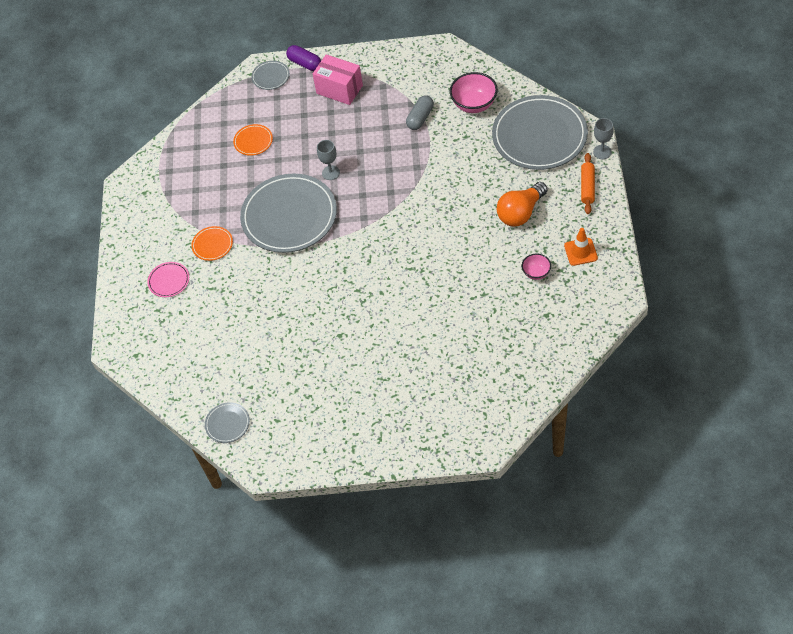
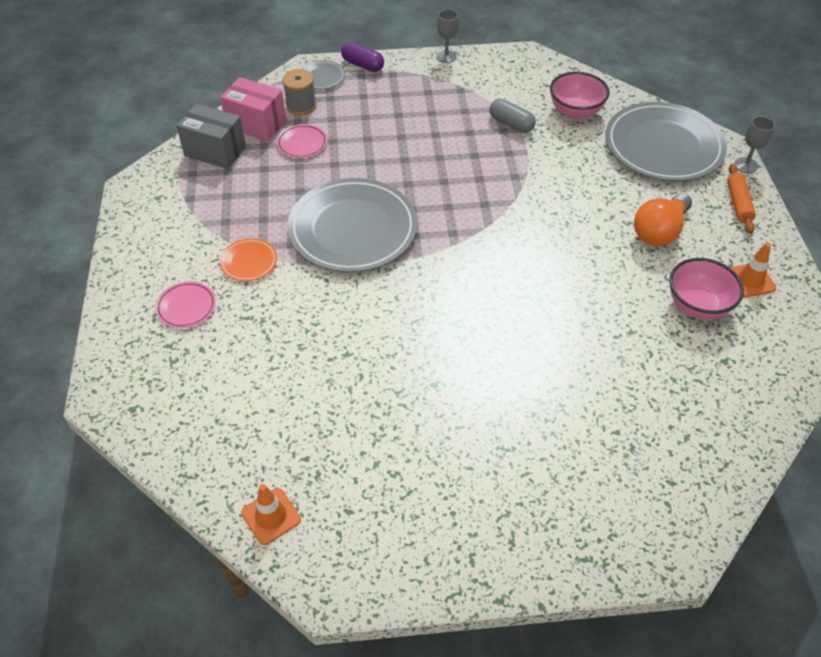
camera: 10 degrees left, 5 degrees down
grey plate [205,402,250,443] -> orange traffic cone [241,484,301,545]
orange plate [233,124,273,156] -> pink plate [277,124,327,158]
pink box [313,54,363,105] -> pink box moved to [220,77,286,141]
grey goblet [317,140,340,180] -> grey goblet moved to [436,9,459,63]
grey capsule [406,95,434,130] -> grey capsule turned 75 degrees counterclockwise [489,99,536,133]
pink bowl [522,254,551,280] -> pink bowl [669,258,744,320], size x1.76
none -> grey box [176,104,246,169]
none -> grey spool [282,69,316,115]

